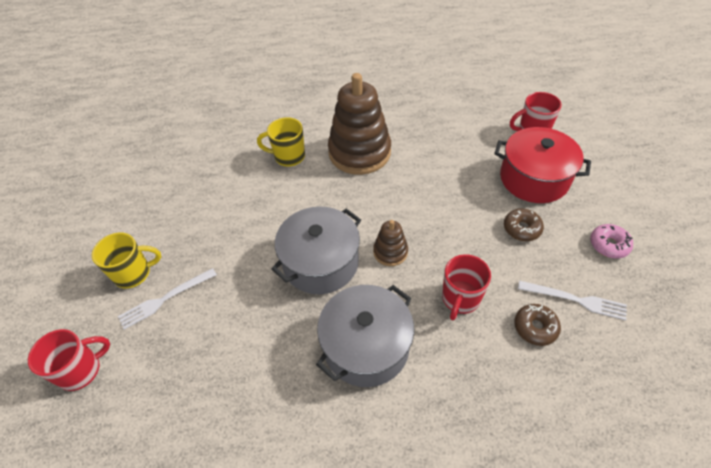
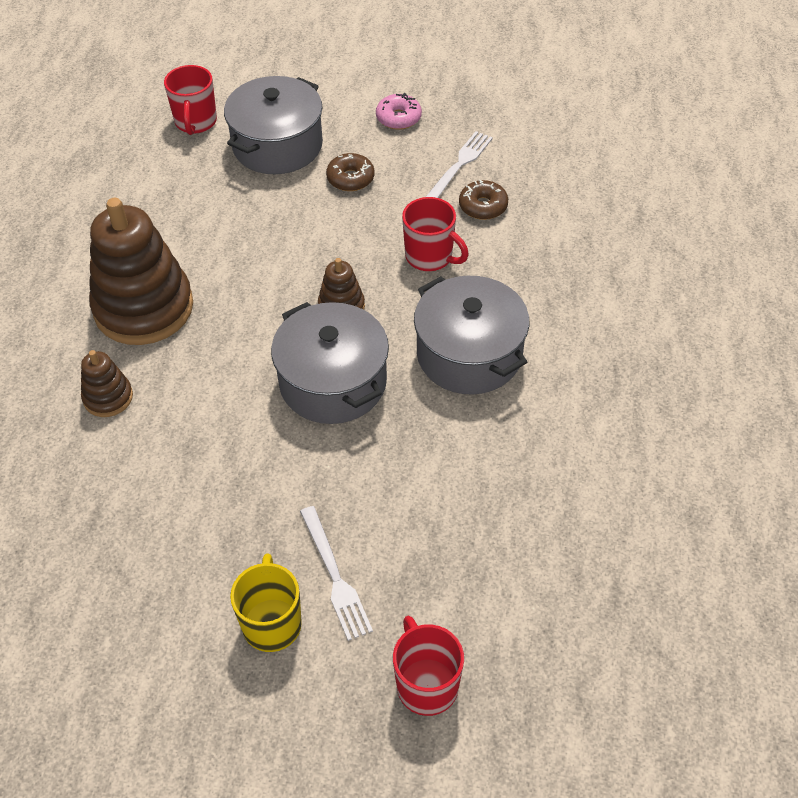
camera: 80 degrees left, 0 degrees up
yellow mug [257,117,305,167] -> brown stacking toy [81,350,133,417]
red pot [494,127,591,203] -> grey pot [224,76,323,174]

